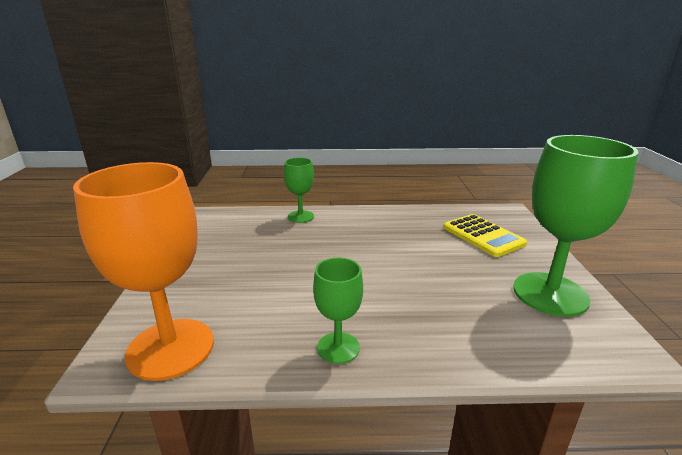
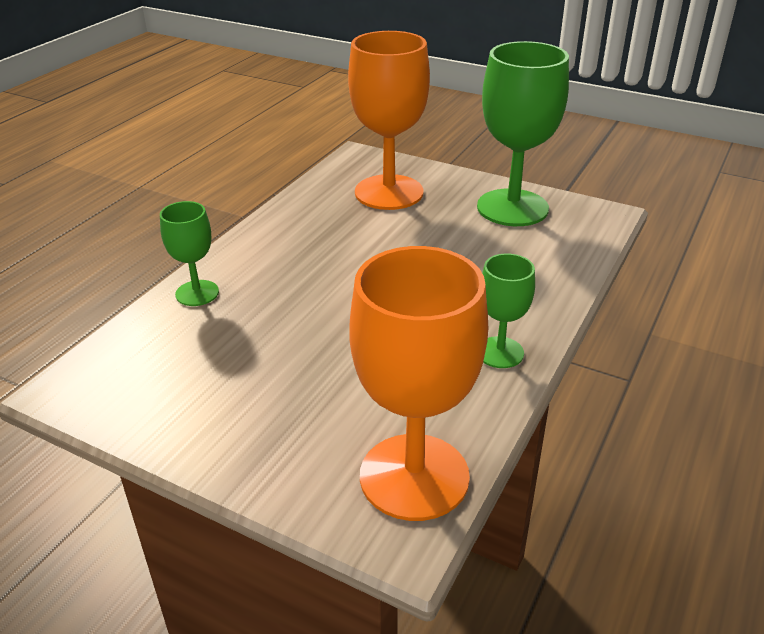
camera: 60 degrees left, 10 degrees up
yellow calculator [443,214,527,257] -> orange goblet [348,31,430,210]

